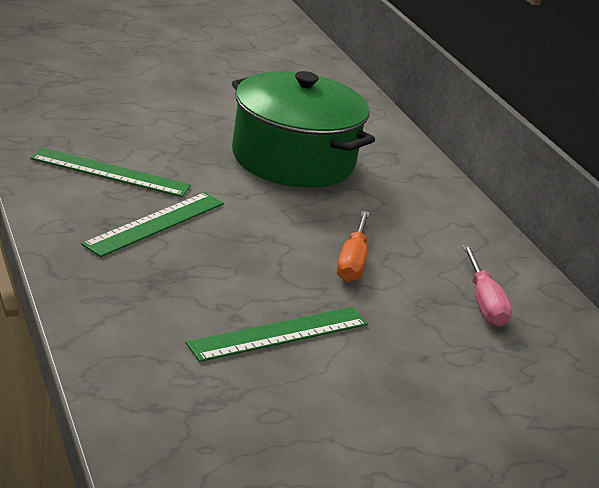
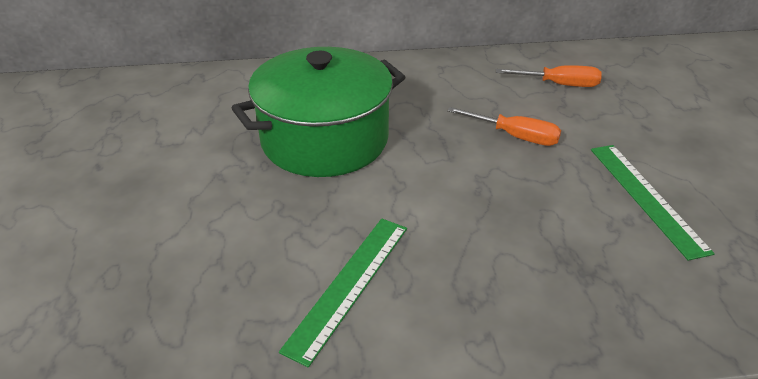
camera: 70 degrees left, 10 degrees up
green ruler [81,192,224,257] -> none
pink screwdriver [463,245,512,327] -> orange screwdriver [496,65,602,87]

